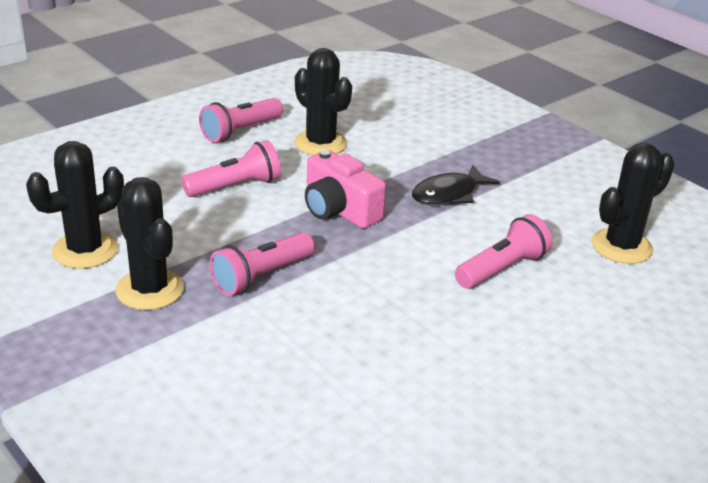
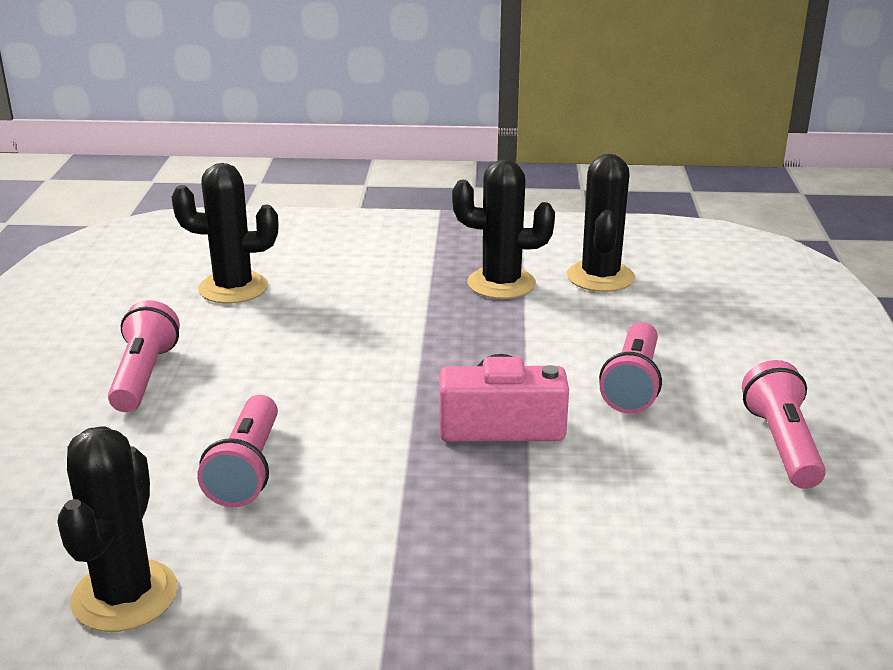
camera: 135 degrees right, 5 degrees down
pink flashlight [210,232,315,296] -> pink flashlight moved to [108,300,180,412]
black cactus [294,48,352,155] -> black cactus moved to [171,163,279,304]
black fish [412,165,500,205] -> none

